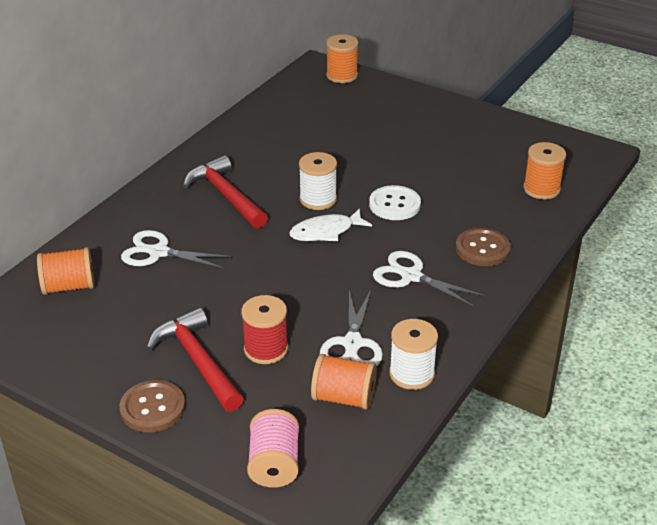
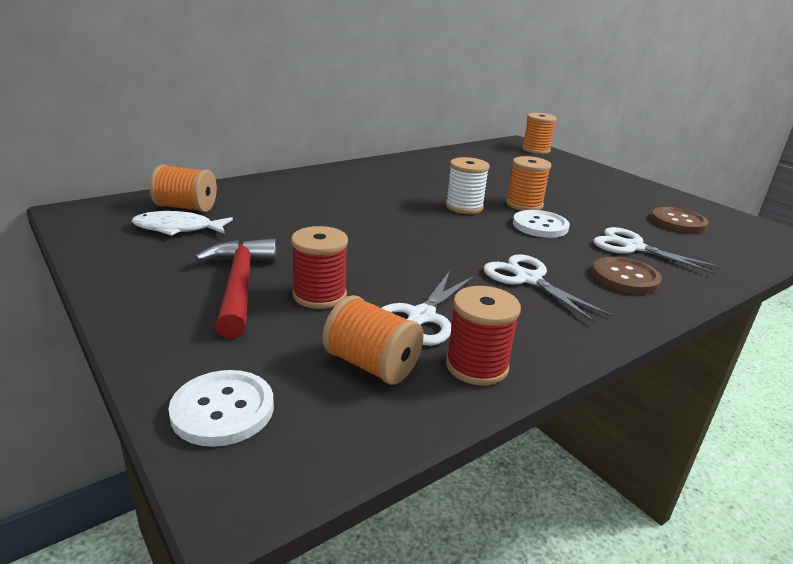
camera: 20 degrees right, 10 degrees down
brown button [120,380,185,432] -> brown button moved to [651,207,709,233]
white scissors [121,230,232,269] -> white scissors moved to [593,227,721,274]
red hammer [183,155,268,229] -> none
pink spool [247,409,299,487] -> white button [169,370,274,447]
white fish [289,208,372,241] -> white fish moved to [132,211,233,236]
white spool [389,319,438,390] -> red spool [446,286,521,386]
orange spool [523,142,566,199] -> orange spool moved to [506,156,551,211]

